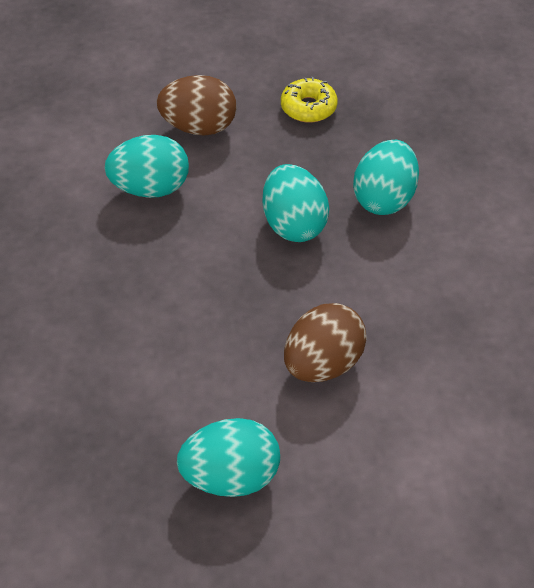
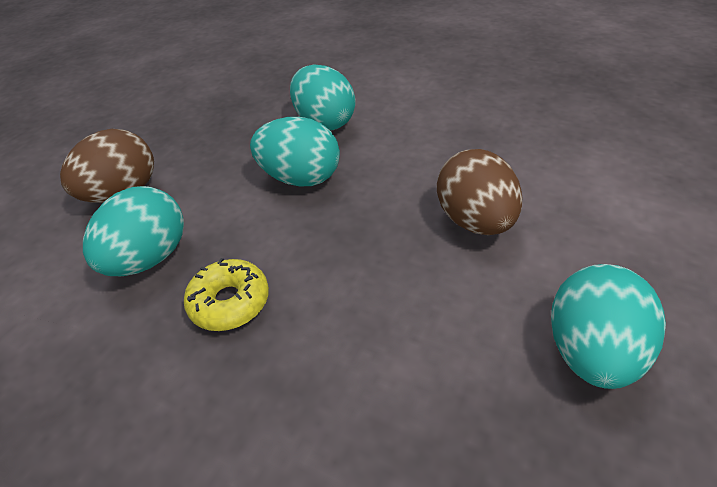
camera: 55 degrees left, 5 degrees down
yellow donut [281,77,338,123] -> yellow donut moved to [184,258,269,331]

